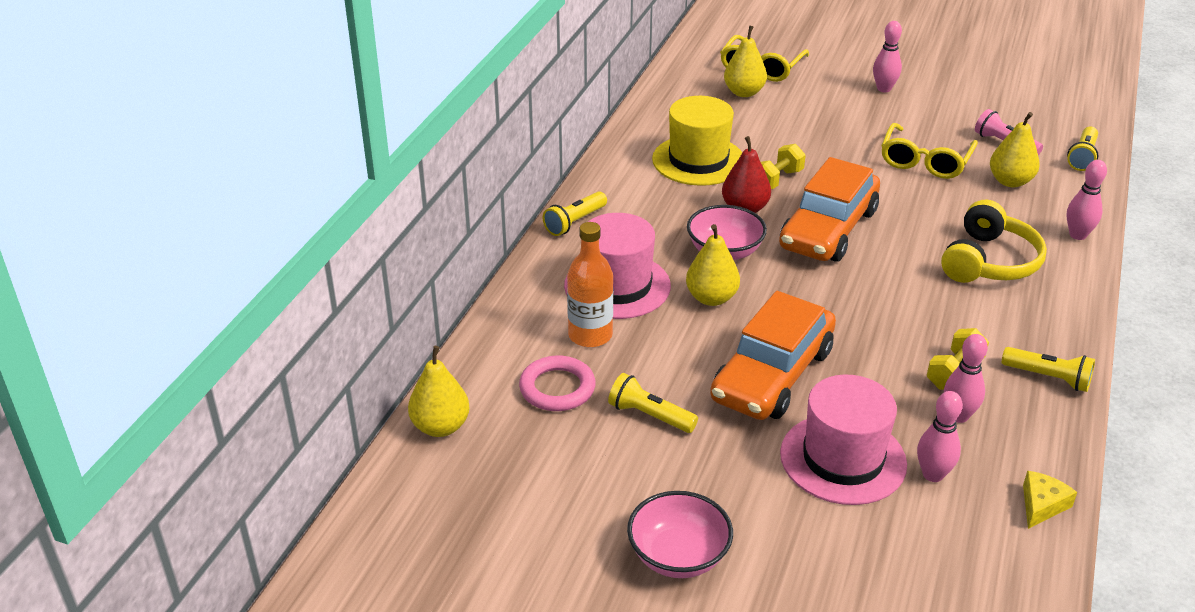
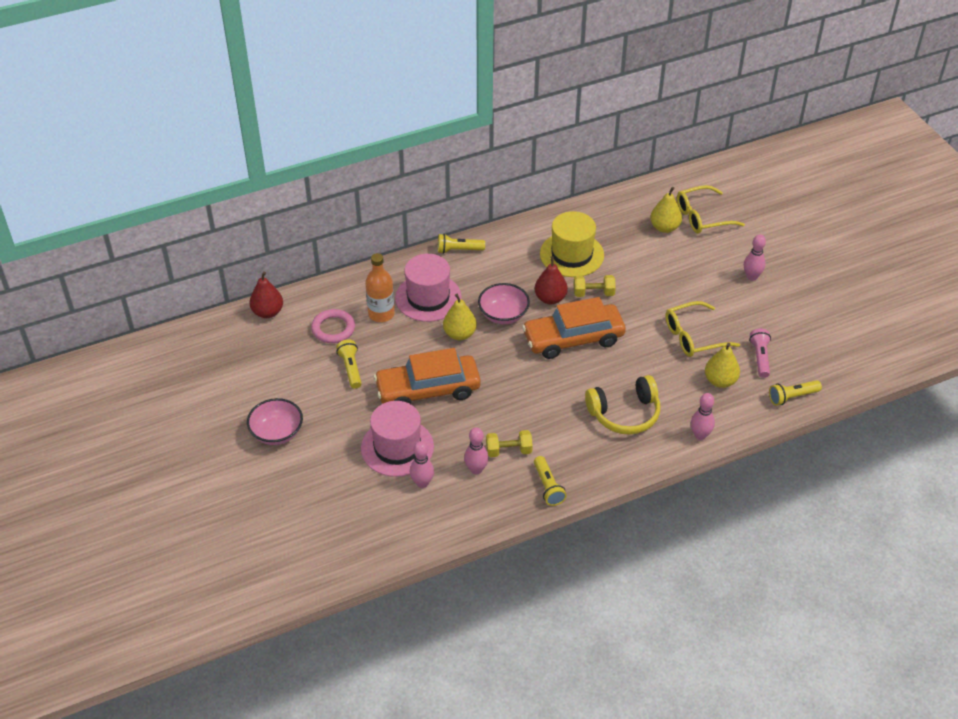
camera: 45 degrees right, 10 degrees up
yellow pear [408,346,470,437] -> red pear [249,271,283,318]
yellow cheese [1023,471,1077,529] -> none

